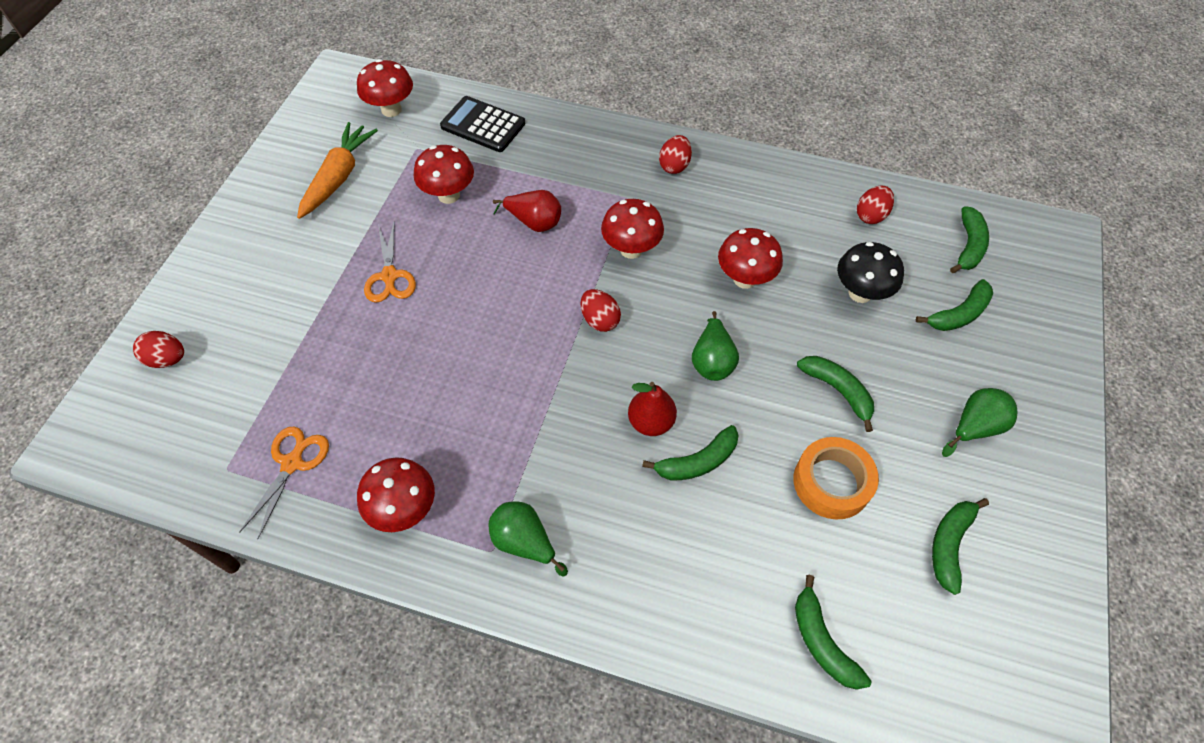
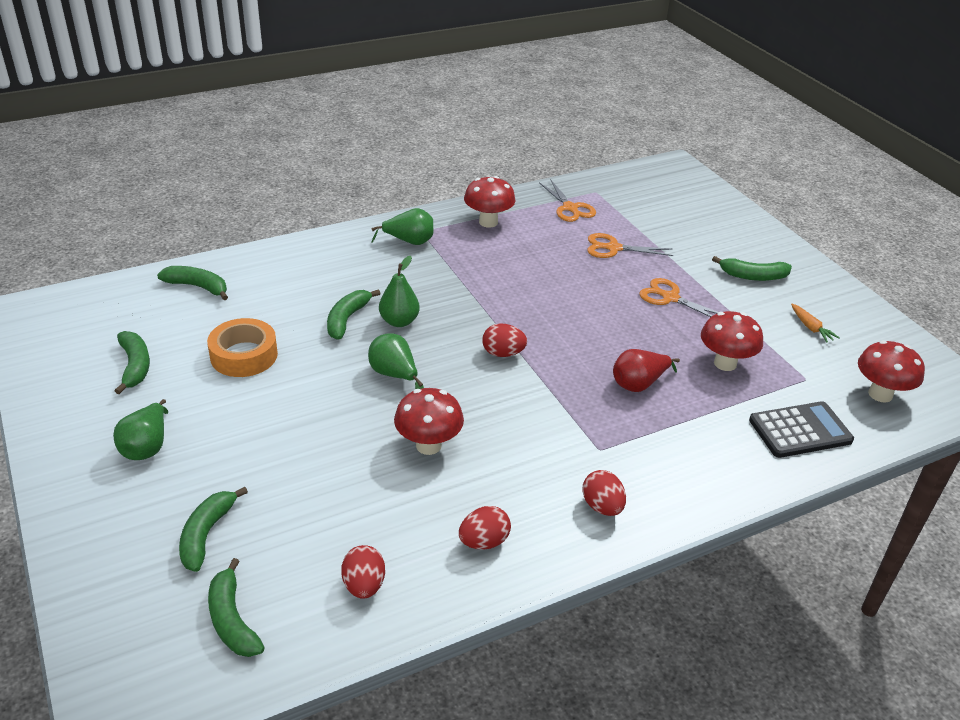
camera: 135 degrees right, 20 degrees down
red egg [133,331,184,368] -> red egg moved to [459,506,511,550]
orange carrot [297,122,378,219] -> orange carrot [791,304,840,342], size x0.49
red mushroom [601,199,664,259] -> none
red pear [628,382,677,436] -> green pear [379,256,420,327]
green banana [797,356,874,432] -> green banana moved to [712,256,792,281]
black mushroom [837,242,904,303] -> none
none -> orange scissors [587,233,673,258]

